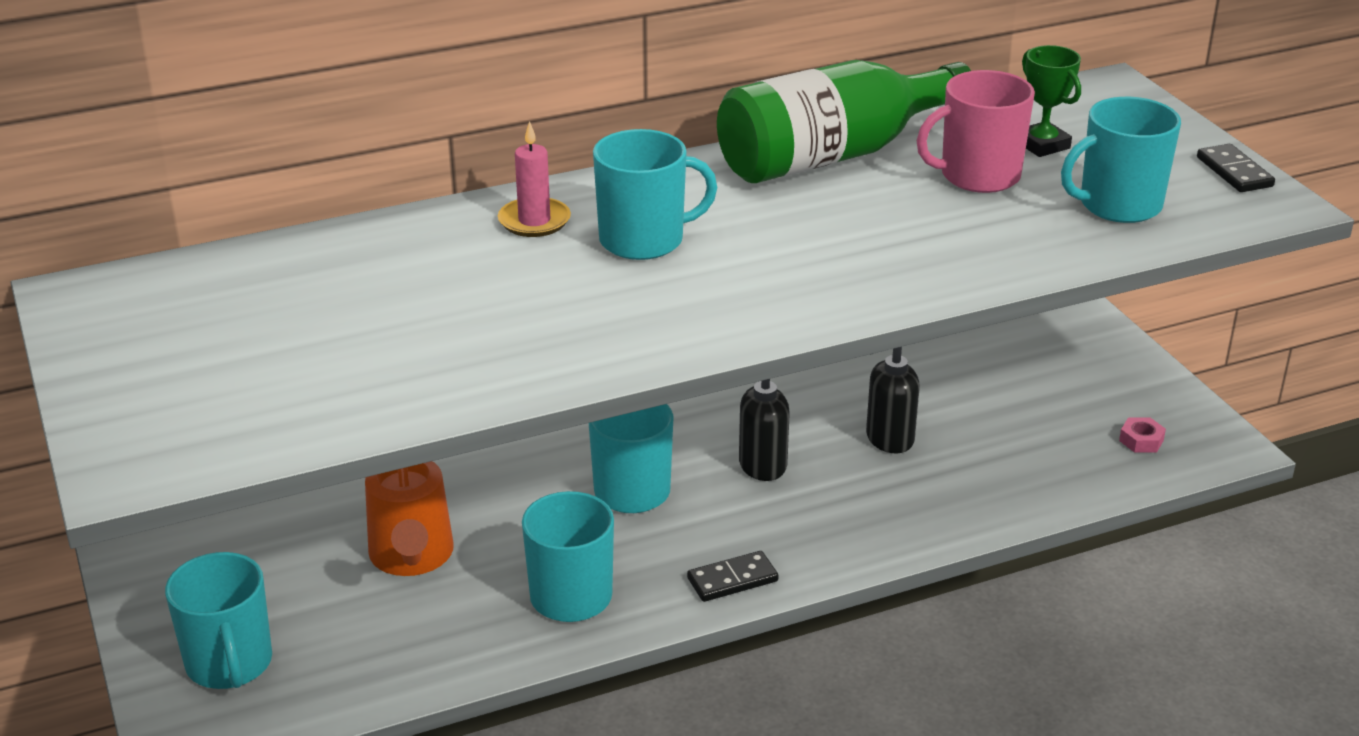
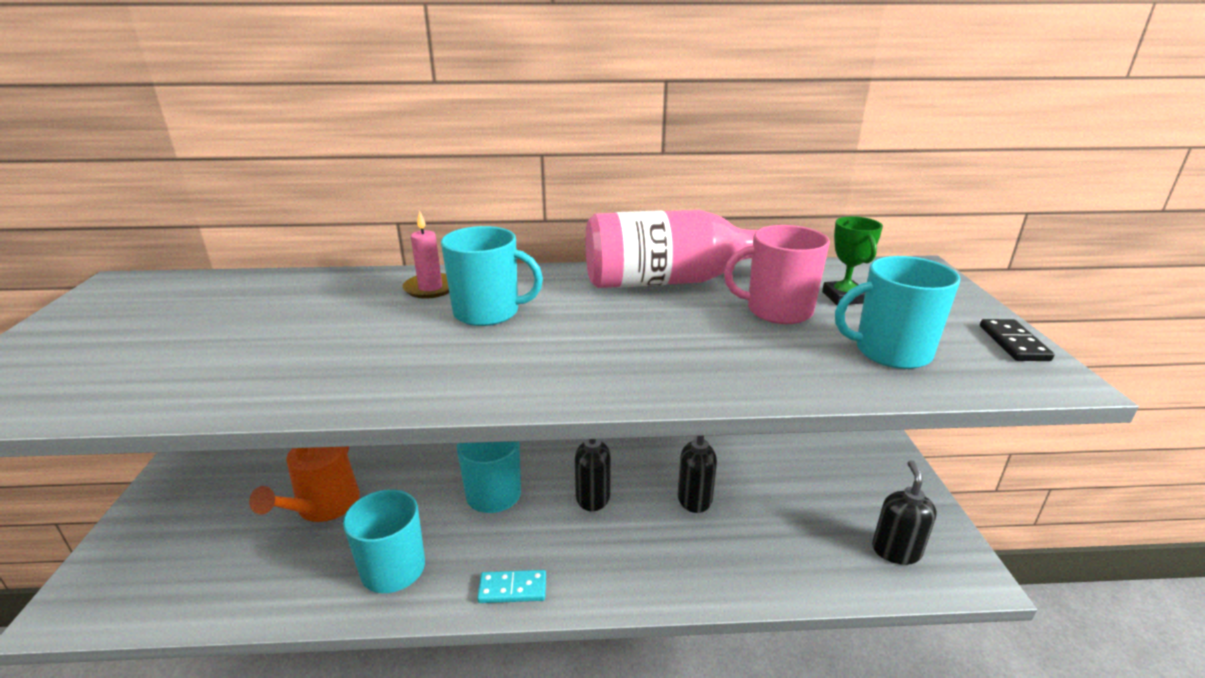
camera: 20 degrees right, 5 degrees down
turquoise mug [165,552,272,689] -> none
black domino [687,551,779,602] -> turquoise domino [477,570,546,603]
green bottle [717,60,971,183] -> pink bottle [585,210,757,288]
pink nut [1119,417,1166,453] -> black soap dispenser [872,460,937,565]

